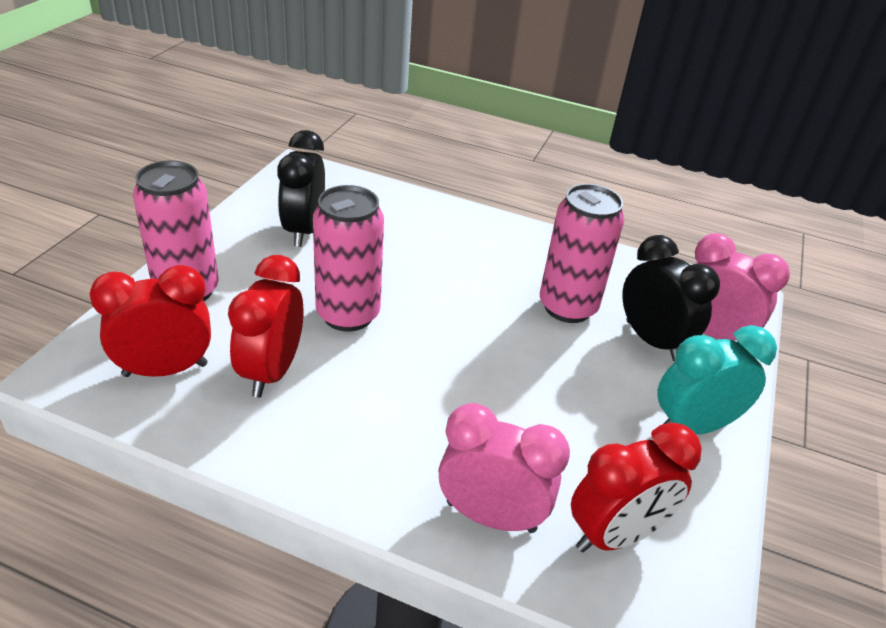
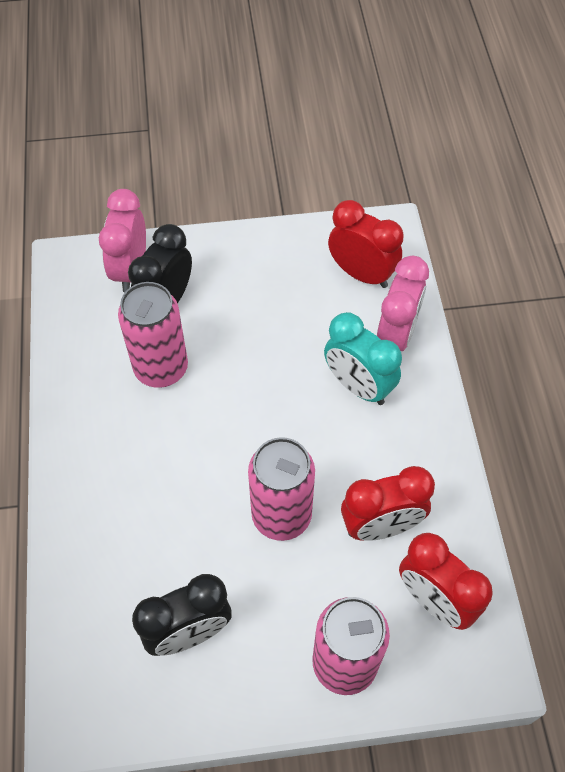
camera: 115 degrees left, 20 degrees up
pink clock [439,403,570,533] -> pink clock turned 150 degrees counterclockwise [377,256,429,351]
turquoise clock [658,325,777,435] -> turquoise clock moved to [324,312,402,405]

